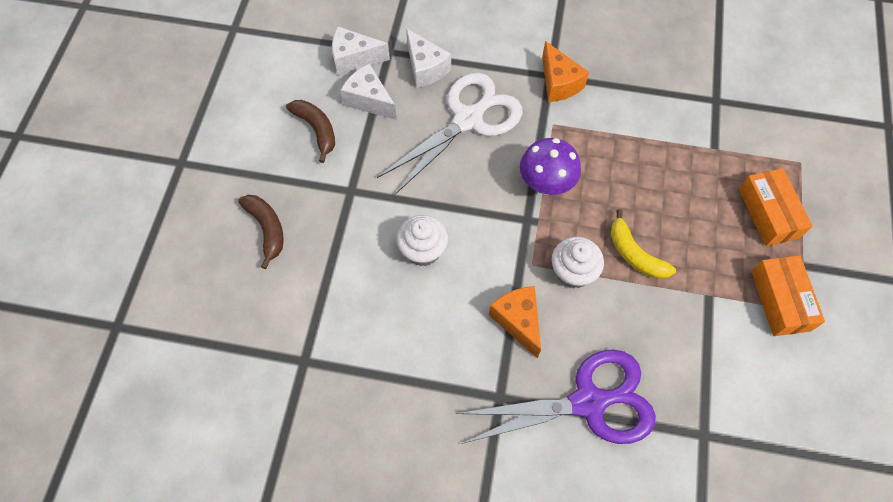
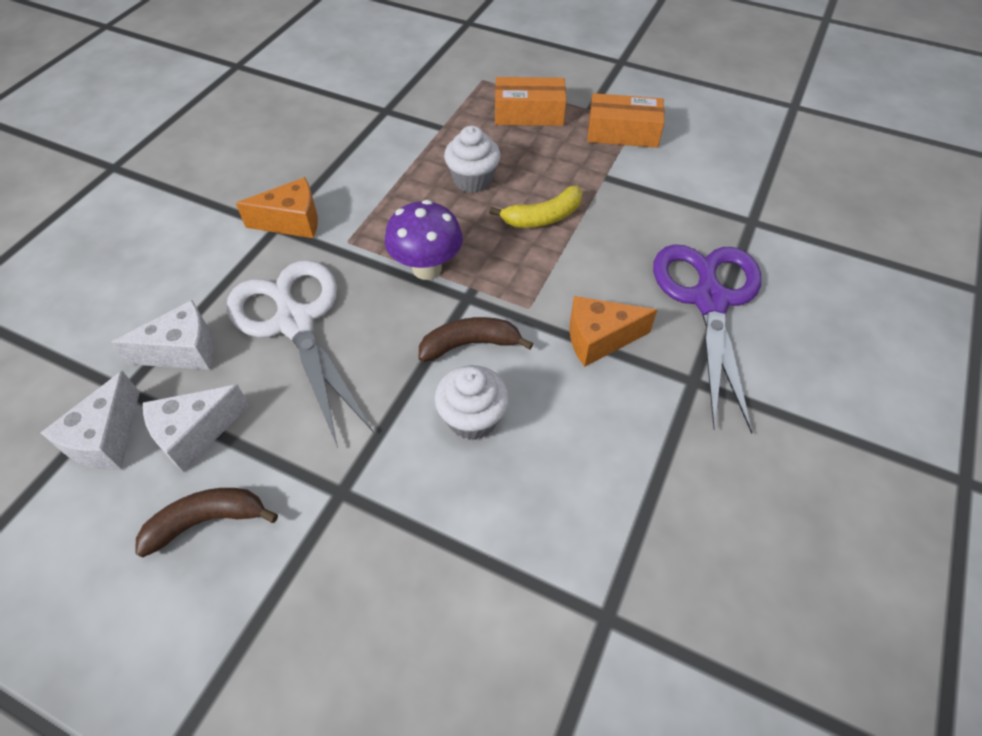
camera: 75 degrees left, 10 degrees down
brown banana [238,195,284,269] -> brown banana moved to [419,317,533,362]
white cupcake [552,237,604,288] -> white cupcake moved to [444,126,500,193]

